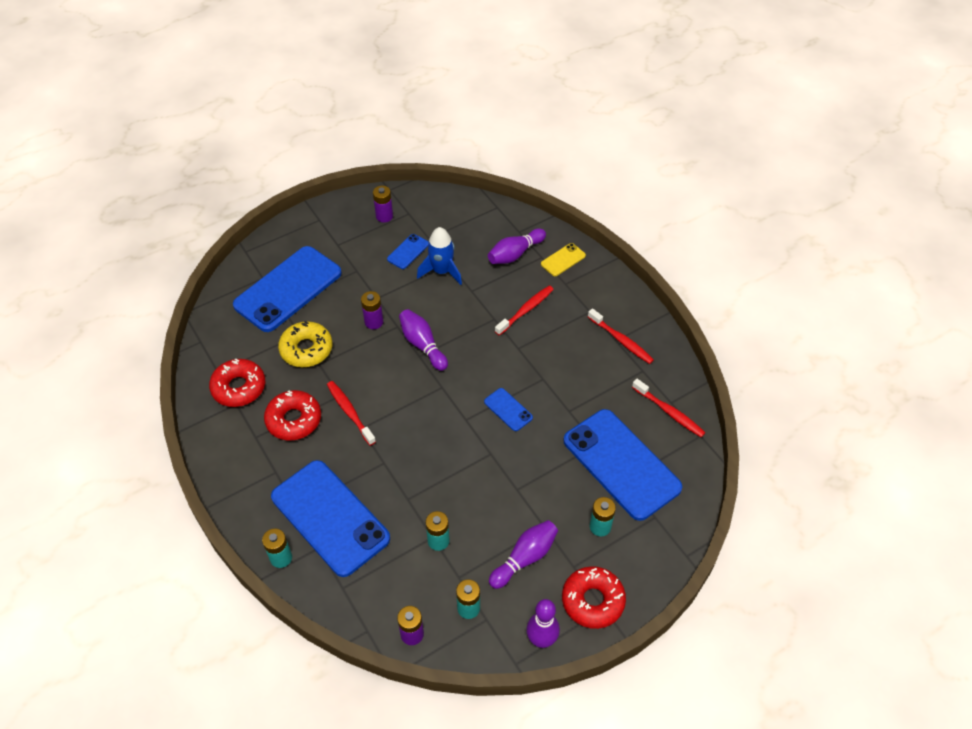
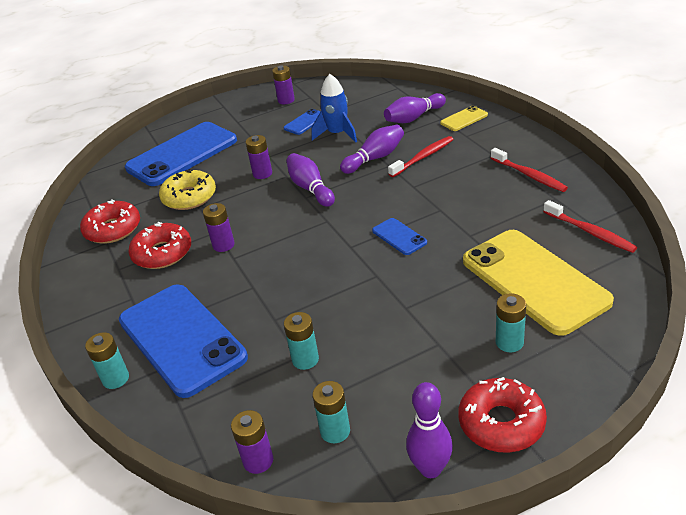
camera: 10 degrees right, 15 degrees down
red toothbrush [327,381,376,446] -> purple battery [203,203,235,252]
purple bowling pin [489,520,558,589] -> purple bowling pin moved to [340,125,404,174]
blue phone [563,409,682,521] -> yellow phone [463,230,614,336]

